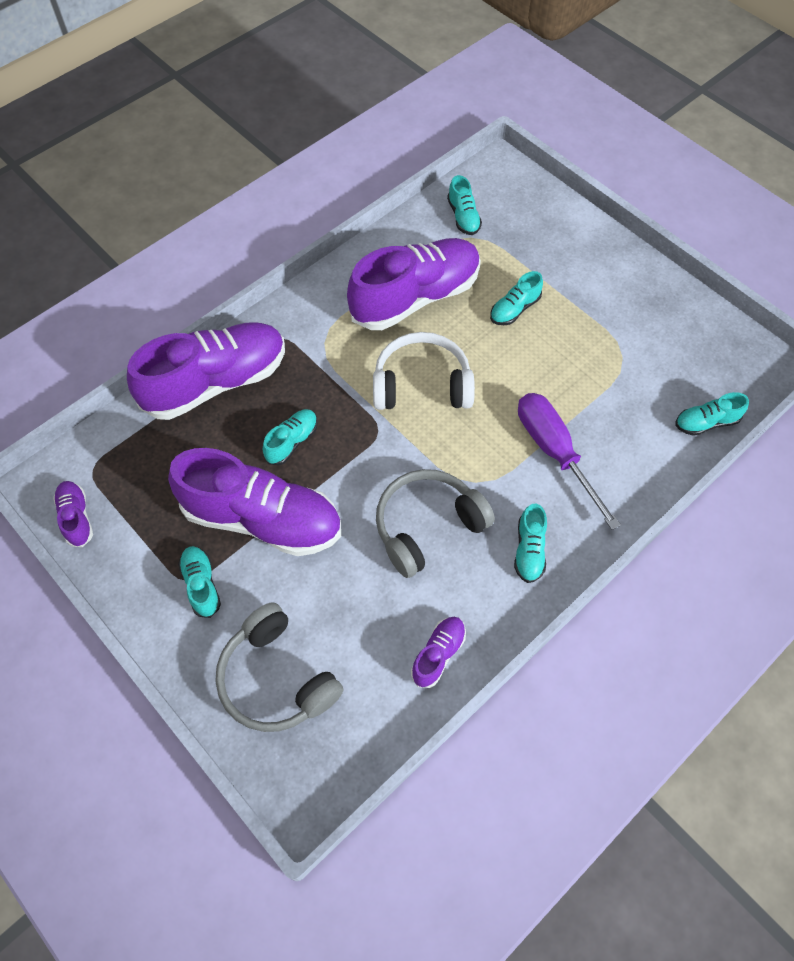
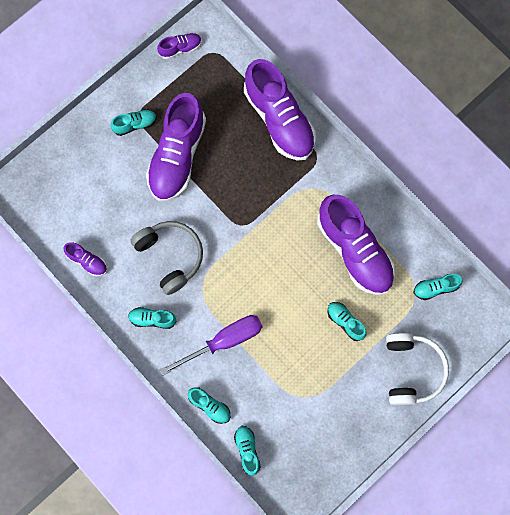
camera: 90 degrees right, 15 degrees up
grey headphones [215,602,344,732] -> none
turquoise shoe [263,409,318,466] -> turquoise shoe moved to [188,388,230,424]
white headphones [373,332,475,410] -> white headphones moved to [386,333,449,405]

